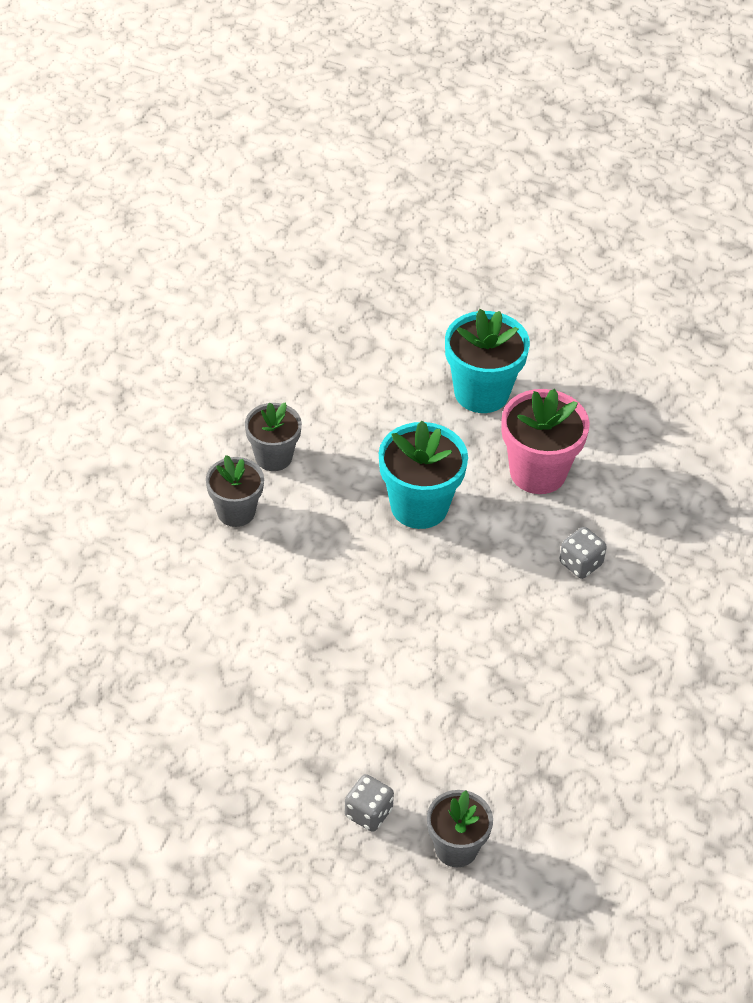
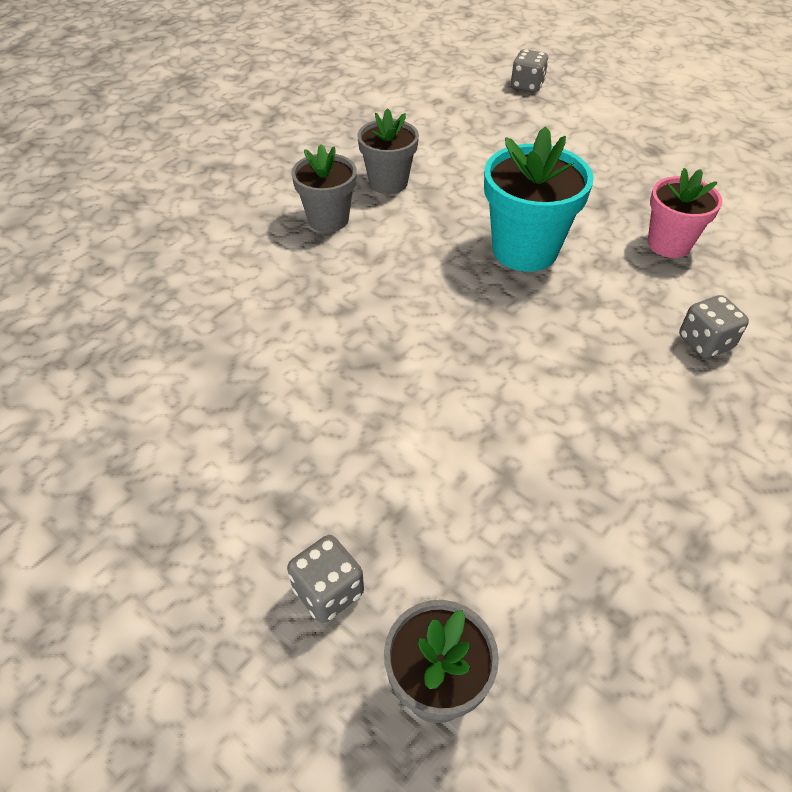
camera: 20 degrees right, 0 degrees up
turquoise flower pot [445,309,530,413] -> none
pink flower pot [501,389,590,494] -> pink flower pot [648,168,722,258], size x0.65
none -> grey dice [511,49,549,92]

